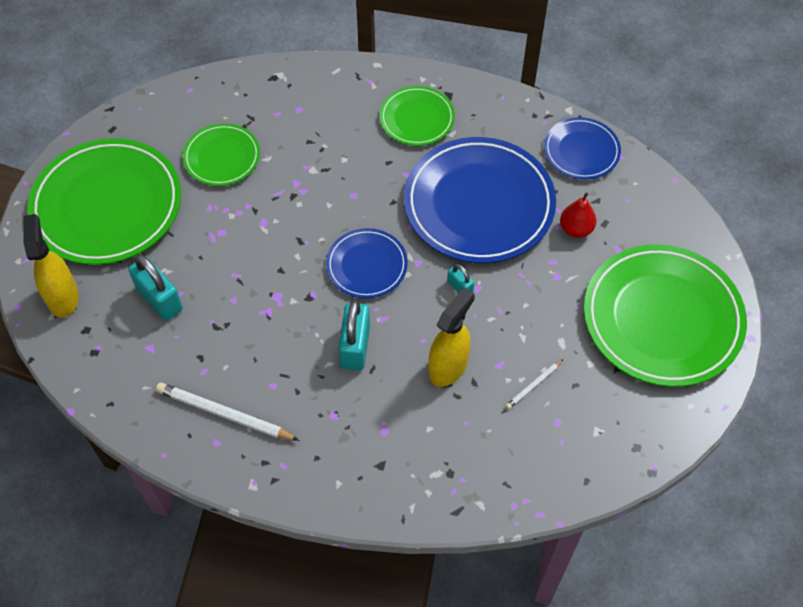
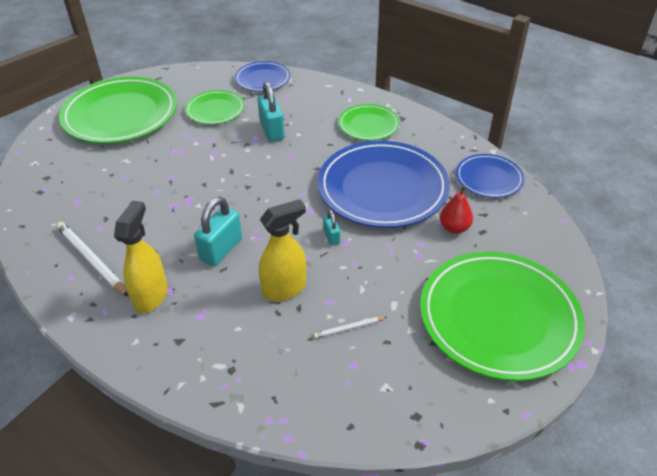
camera: 25 degrees right, 15 degrees down
yellow spray bottle [23,214,79,318] -> yellow spray bottle moved to [114,201,168,313]
turquoise padlock [128,254,183,321] -> turquoise padlock moved to [258,81,285,142]
blue plate [326,228,408,298] -> blue plate moved to [235,61,290,92]

